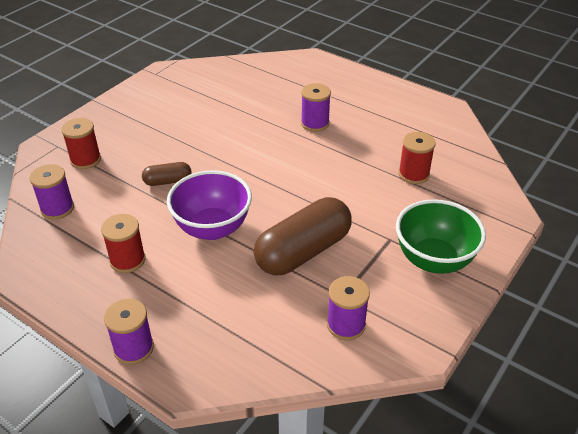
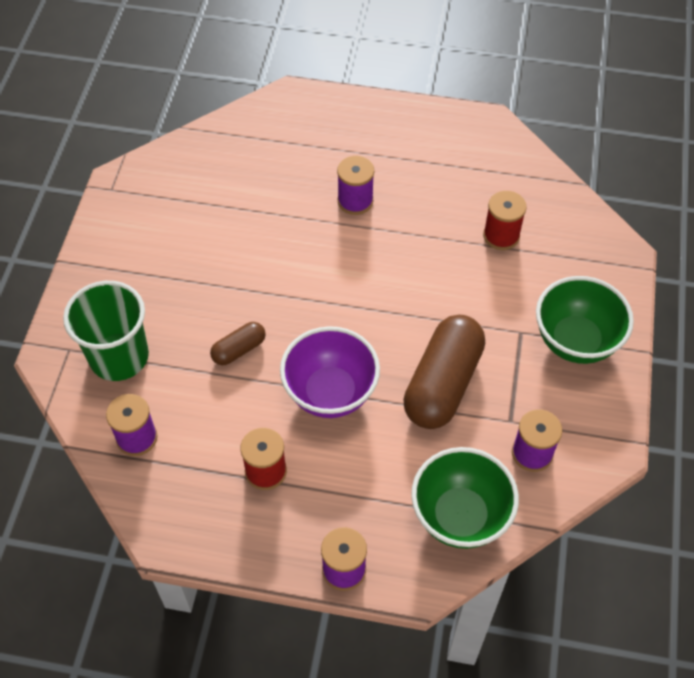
camera: 25 degrees left, 15 degrees up
red spool [61,118,101,169] -> green cup [63,281,149,381]
none -> green bowl [411,447,519,549]

